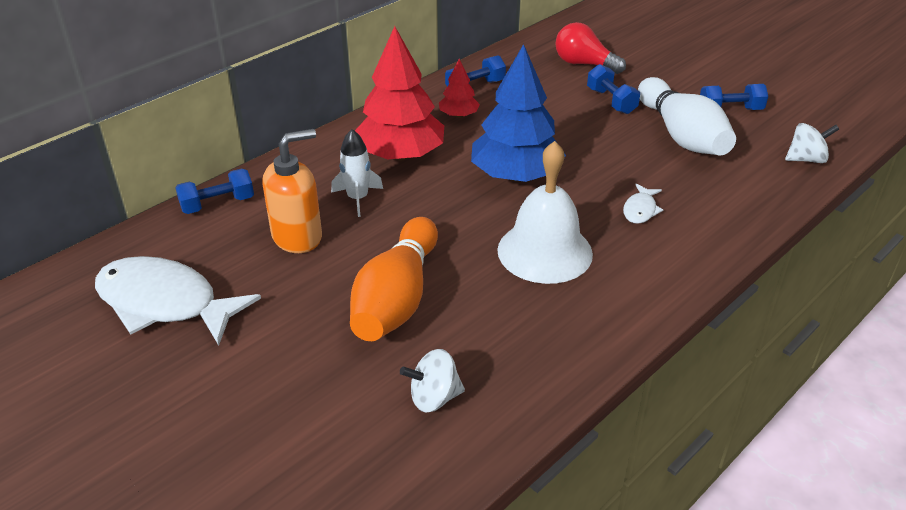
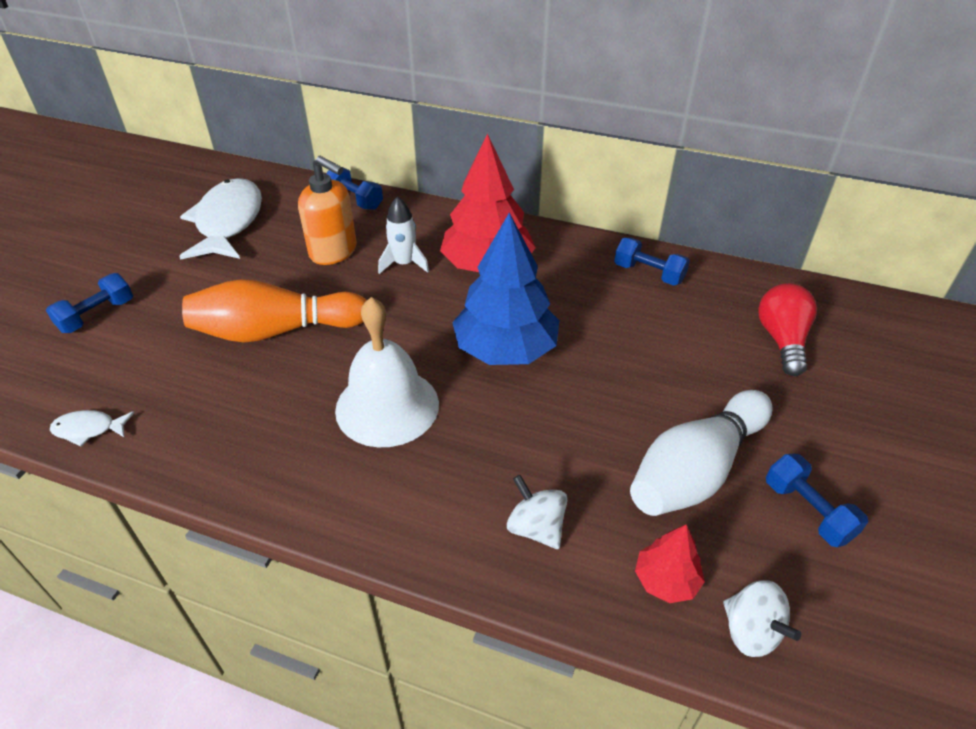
camera: 65 degrees right, 5 degrees up
white spinning top [400,349,465,412] -> white spinning top moved to [507,475,567,549]
red tree [439,59,480,118] -> red tree moved to [635,525,705,603]
blue dumbbell [587,64,640,114] -> blue dumbbell moved to [46,273,133,333]
white fish [623,184,663,224] -> white fish moved to [50,410,134,447]

